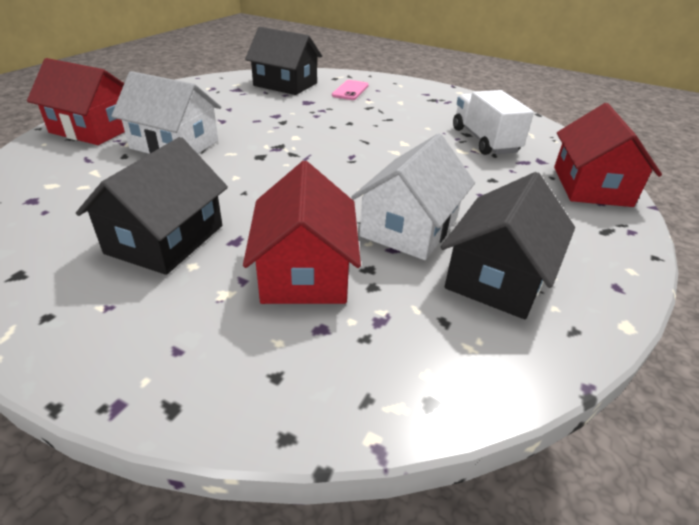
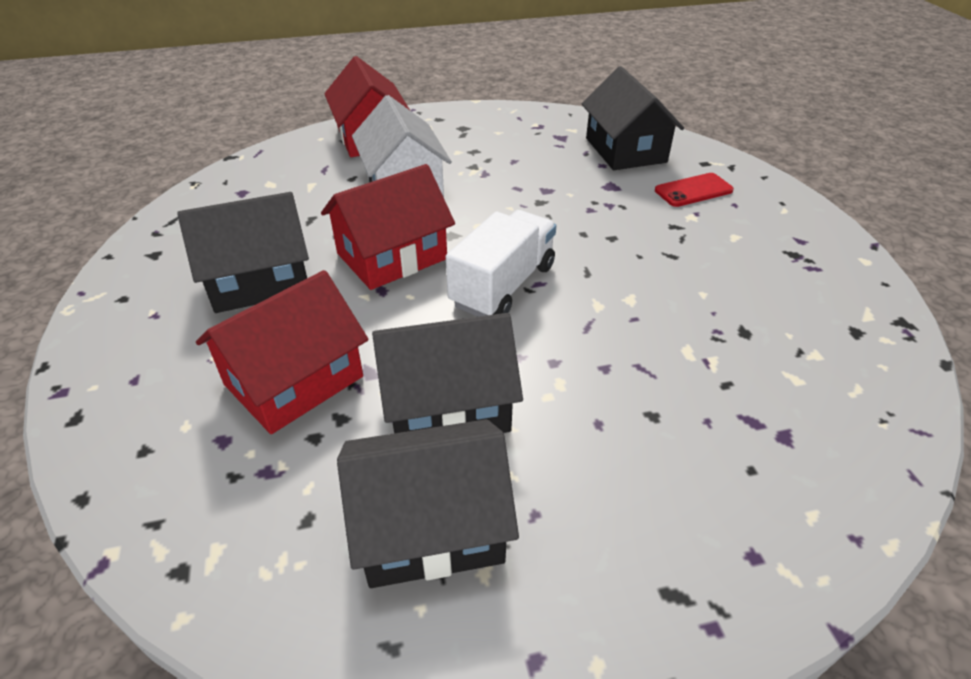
camera: 50 degrees right, 5 degrees up
pink phone [332,80,369,100] -> red phone [655,173,734,207]
white house [351,133,475,260] -> black house [372,313,523,433]
white truck [453,90,534,155] -> white truck moved to [446,210,556,317]
red house [554,103,662,207] -> red house moved to [321,164,455,290]

